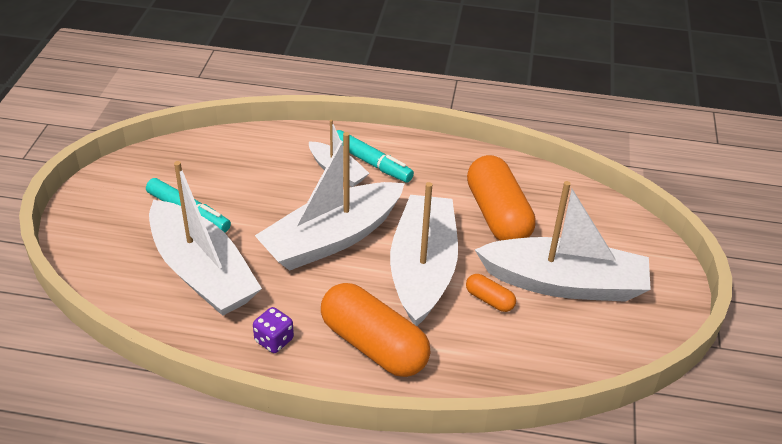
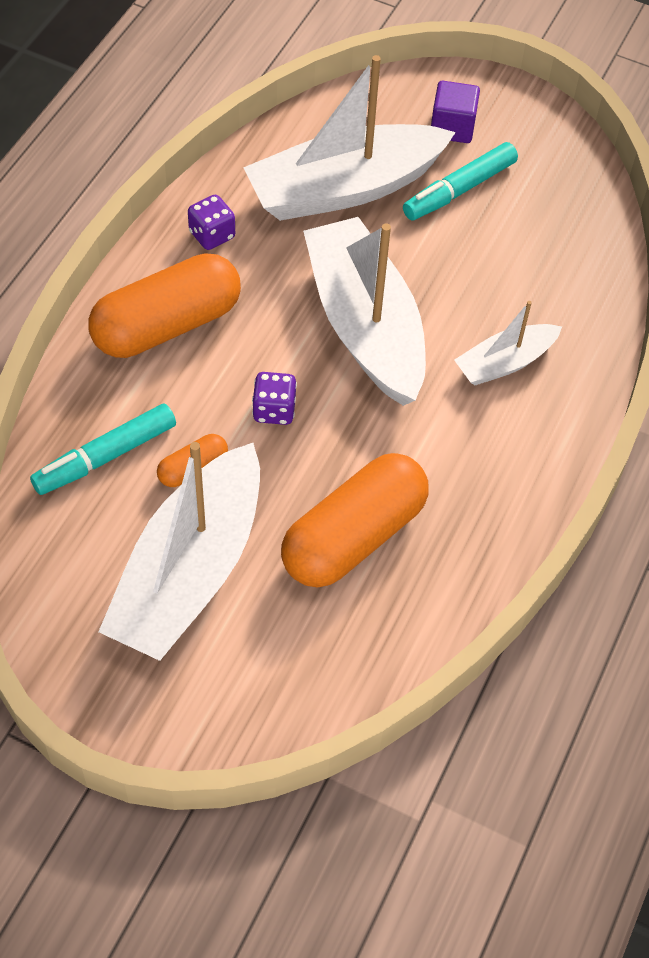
camera: 105 degrees right, 15 degrees up
turquoise marker [337,130,414,182] -> turquoise marker moved to [30,403,176,495]
white boat [390,182,458,326] -> purple dice [252,372,297,425]
orange capsule [467,155,536,241] -> orange capsule turned 45 degrees counterclockwise [281,453,429,588]
none -> purple cube [431,81,480,143]

